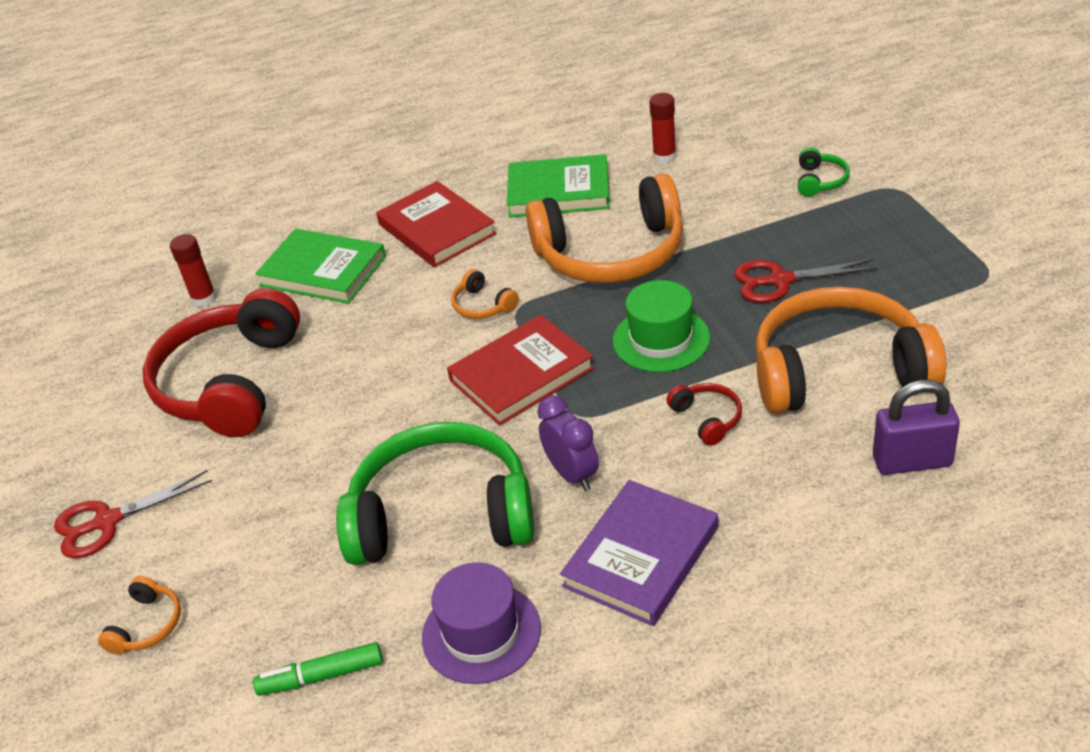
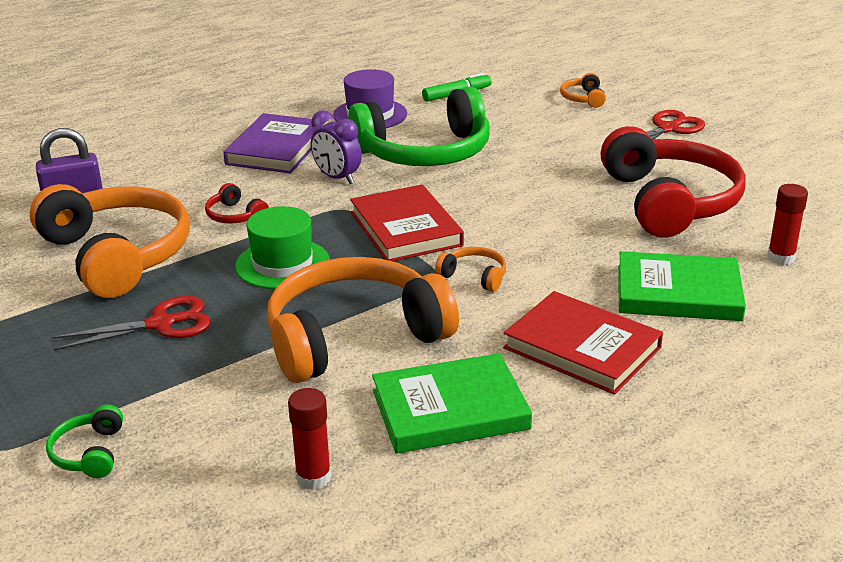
camera: 160 degrees right, 10 degrees down
red book [447,315,595,426] -> red book turned 60 degrees counterclockwise [350,185,464,262]
orange headphones [756,287,946,414] -> orange headphones turned 105 degrees counterclockwise [30,184,190,298]

